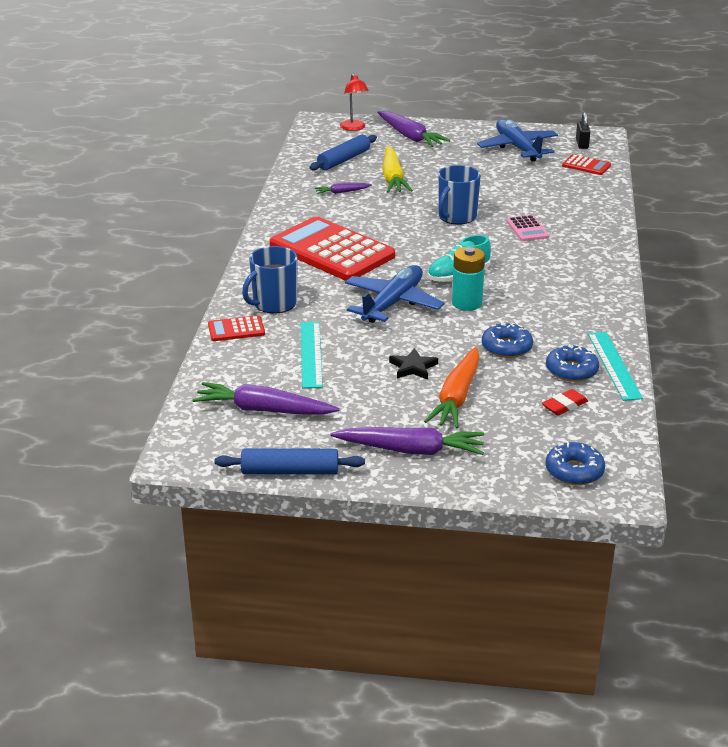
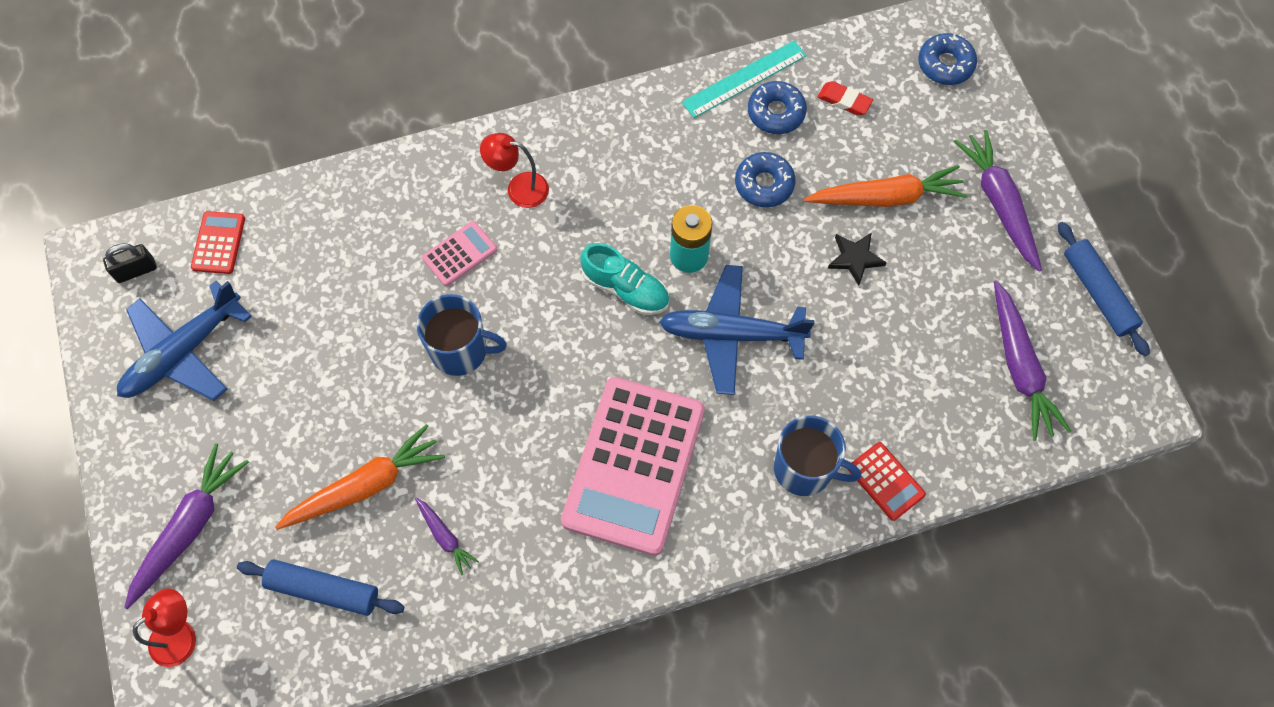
camera: 115 degrees left, 35 degrees up
red calculator [269,216,395,281] -> pink calculator [561,377,705,556]
turquoise ruler [301,322,323,388] -> none
yellow carrot [382,146,413,193] -> orange carrot [275,424,445,530]
none -> red lamp [480,133,549,208]

